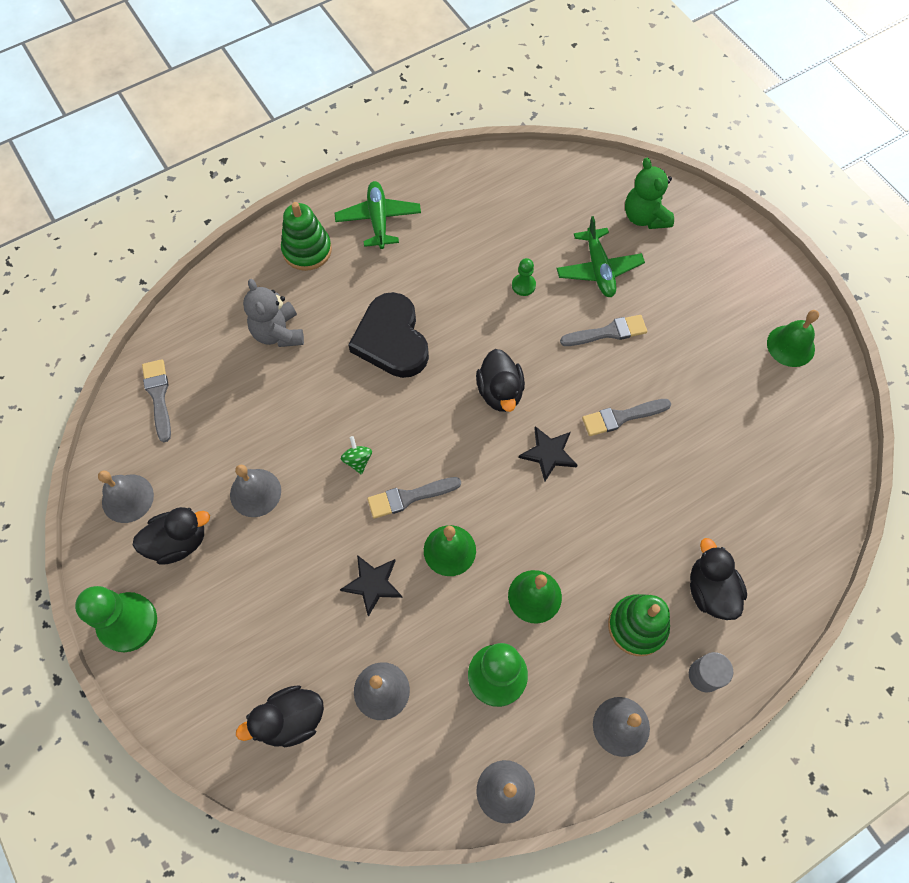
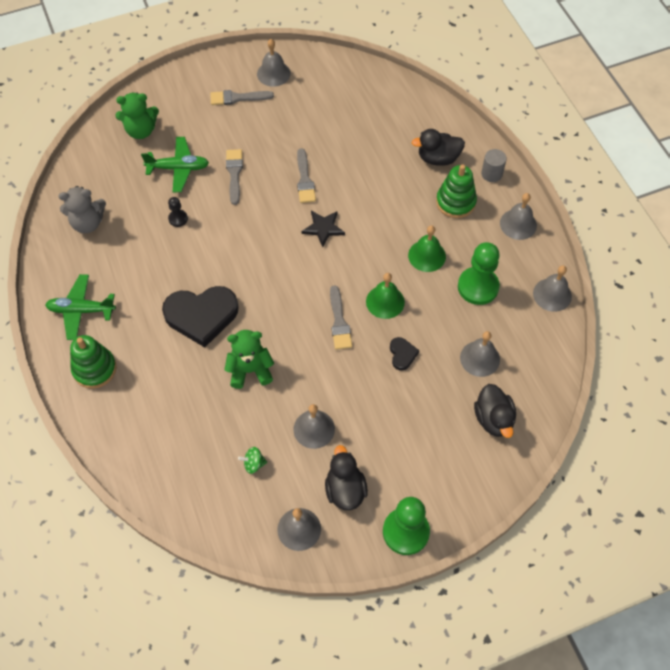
camera: 80 degrees left, 5 degrees down
grey brush [142,359,171,442] -> grey brush moved to [210,90,274,105]
grey teddy bear [243,279,304,347] -> grey teddy bear moved to [58,186,106,233]
black star [340,555,403,617] -> black heart [390,337,419,371]
green spinning top [341,436,372,475] -> green spinning top moved to [238,447,267,474]
black duck [476,349,525,412] -> none
green pawn [512,258,536,296] -> black pawn [168,197,188,227]
green bell [767,310,819,367] -> grey bell [257,39,291,87]
none -> green teddy bear [224,330,274,389]

